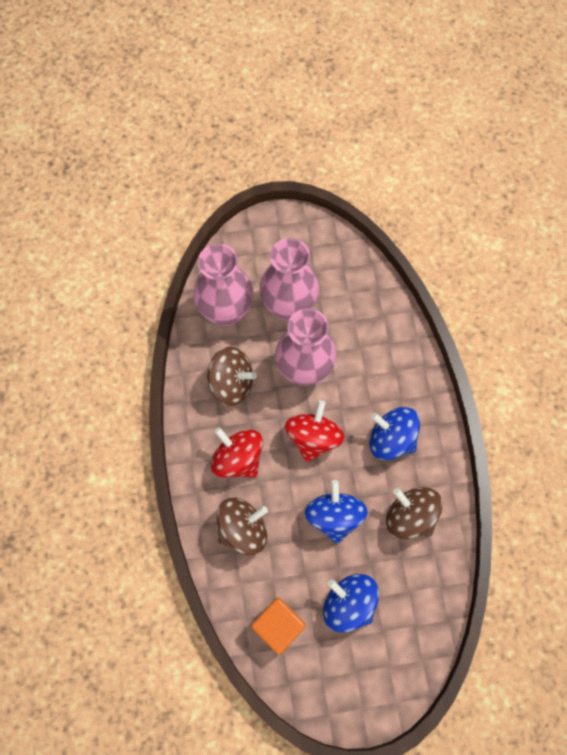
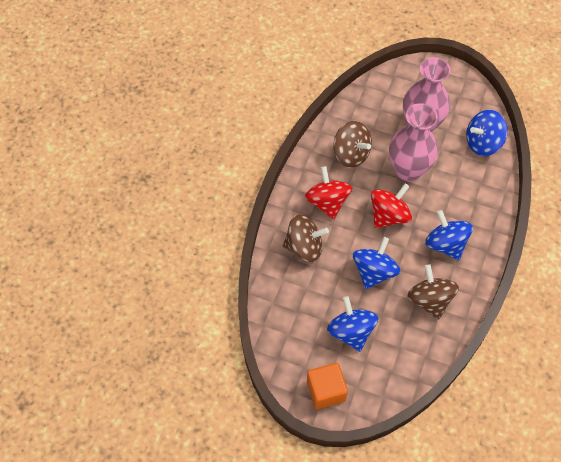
camera: 30 degrees right, 10 degrees down
pink vase [193,244,253,326] -> none
orange cube [251,598,306,655] -> orange cube moved to [307,363,348,409]
none -> blue spinning top [466,110,508,156]

